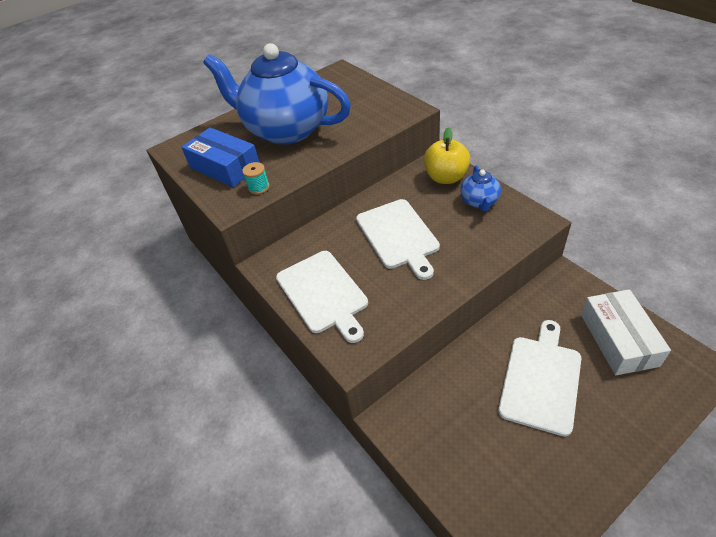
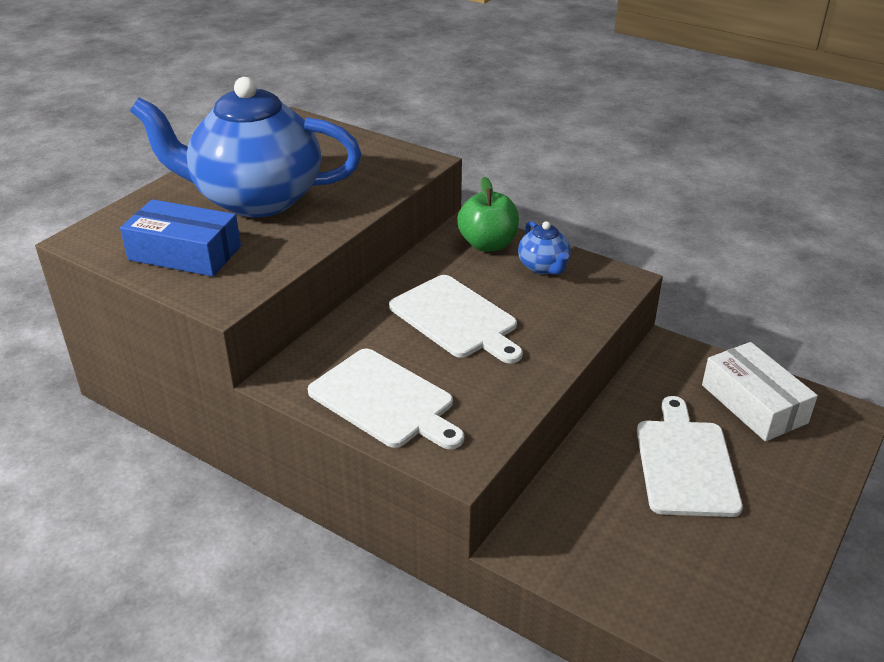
camera: 25 degrees left, 10 degrees down
turquoise spool [242,162,270,194] -> none
yellow apple [424,127,470,184] -> green apple [457,177,519,252]

